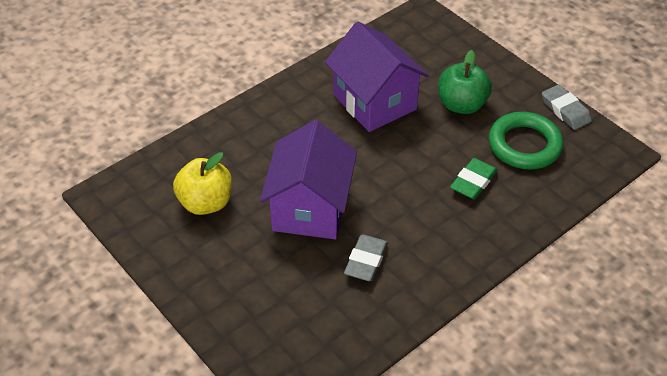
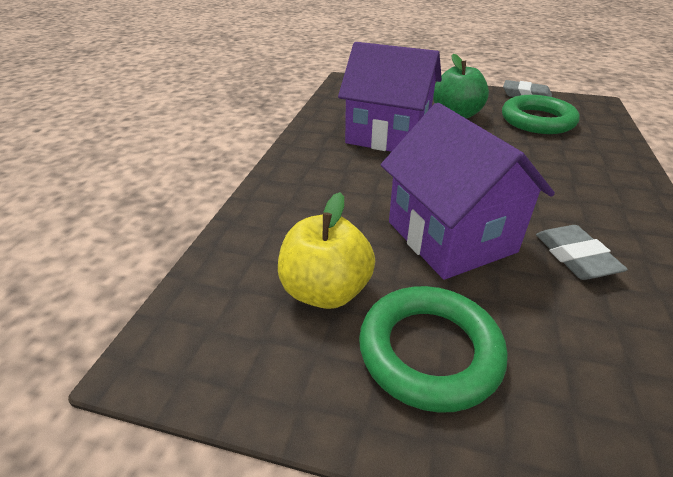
camera: 35 degrees left, 10 degrees down
green eraser [450,158,497,199] -> none
none -> green ring [359,286,508,413]

